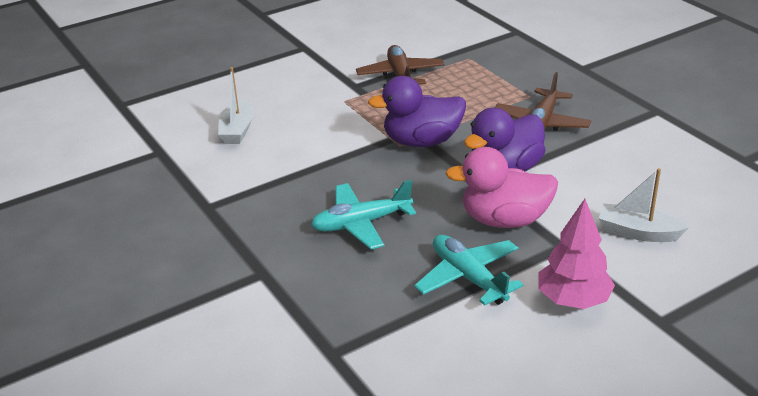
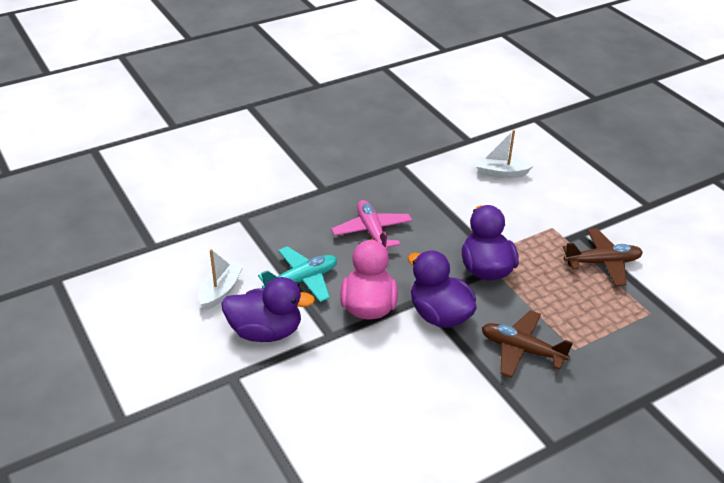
camera: 90 degrees right, 5 degrees up
turquoise plane [311,180,416,249] -> pink plane [331,200,412,250]
pink tree [539,199,615,309] -> purple duck [221,277,315,342]
white boat [599,168,689,242] -> white boat moved to [198,249,244,311]

